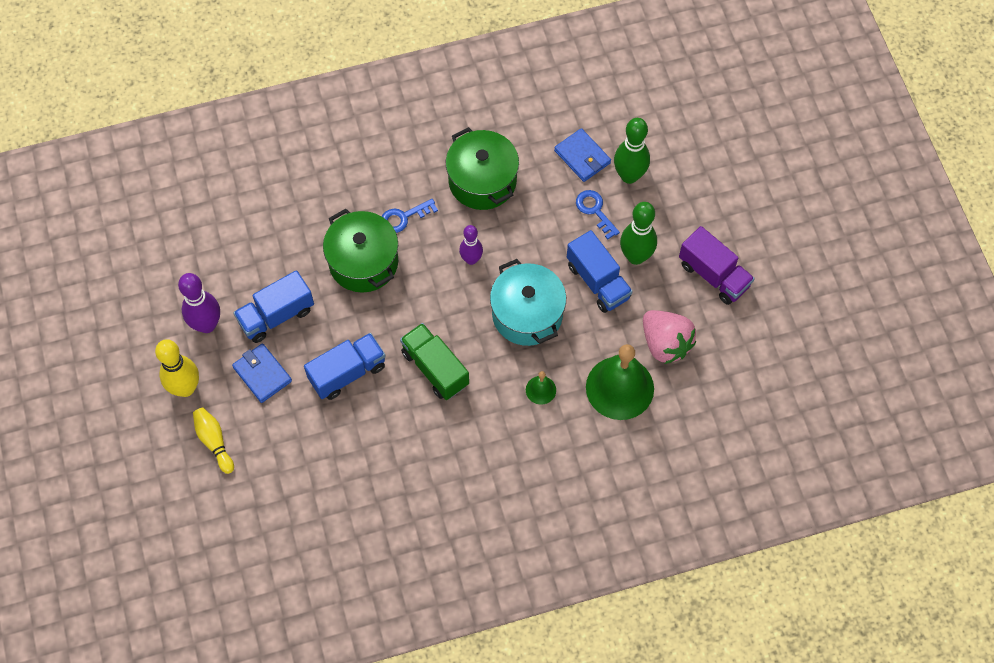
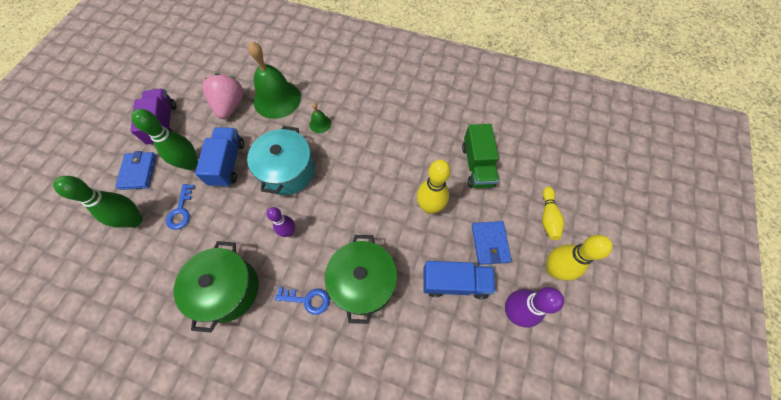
camera: 145 degrees left, 0 degrees up
blue truck [304,333,386,400] -> yellow bowling pin [417,160,451,214]
green truck [400,323,469,400] -> green truck moved to [462,124,499,188]
blue wallet [554,128,611,182] -> blue wallet moved to [115,151,156,190]

